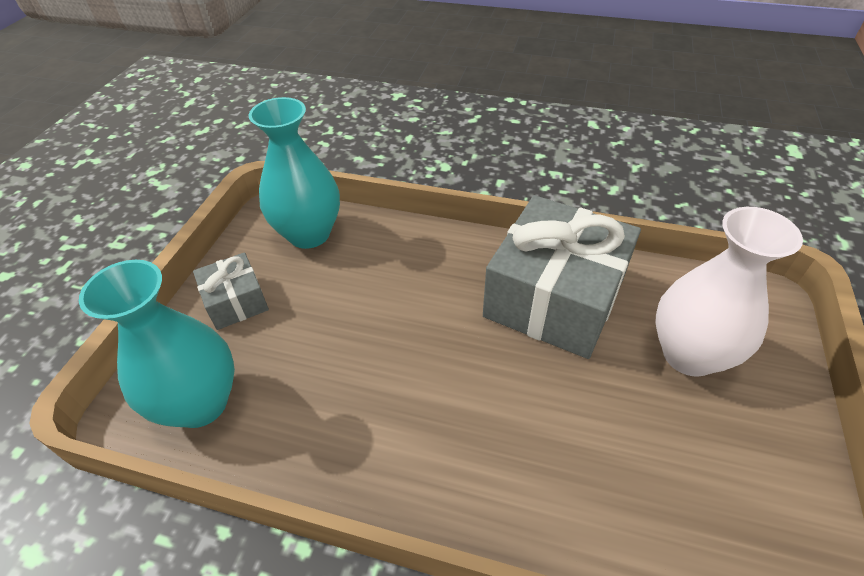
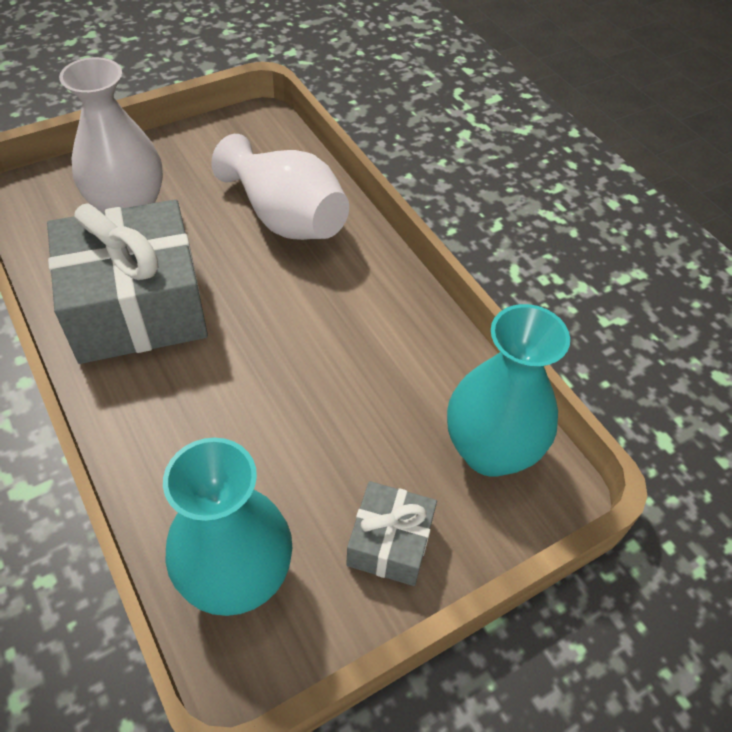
camera: 140 degrees left, 5 degrees up
none -> white vase [211,134,349,240]

